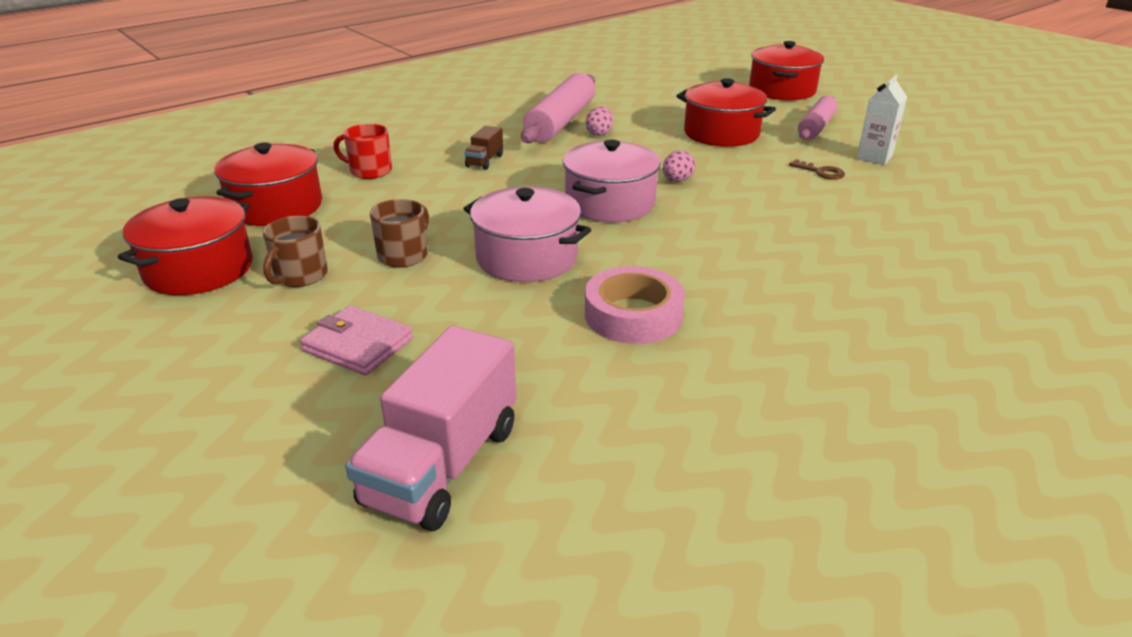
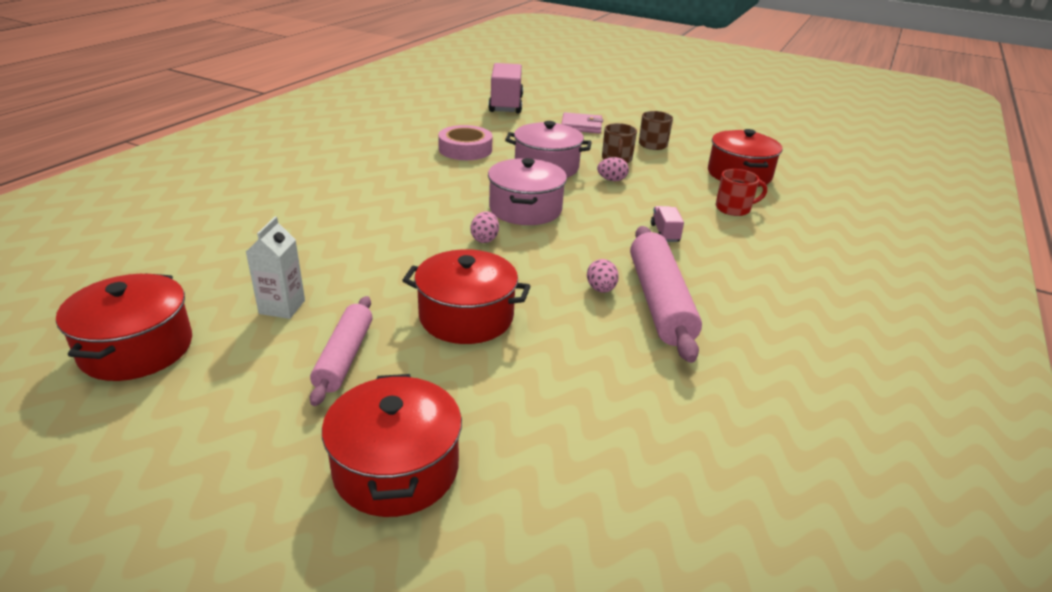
camera: 155 degrees right, 0 degrees up
red pot [118,196,253,295] -> red pot moved to [56,273,192,381]
brown truck [465,126,503,170] -> pink truck [651,206,684,242]
brown key [789,159,845,180] -> none
none -> pink egg [597,157,629,181]

